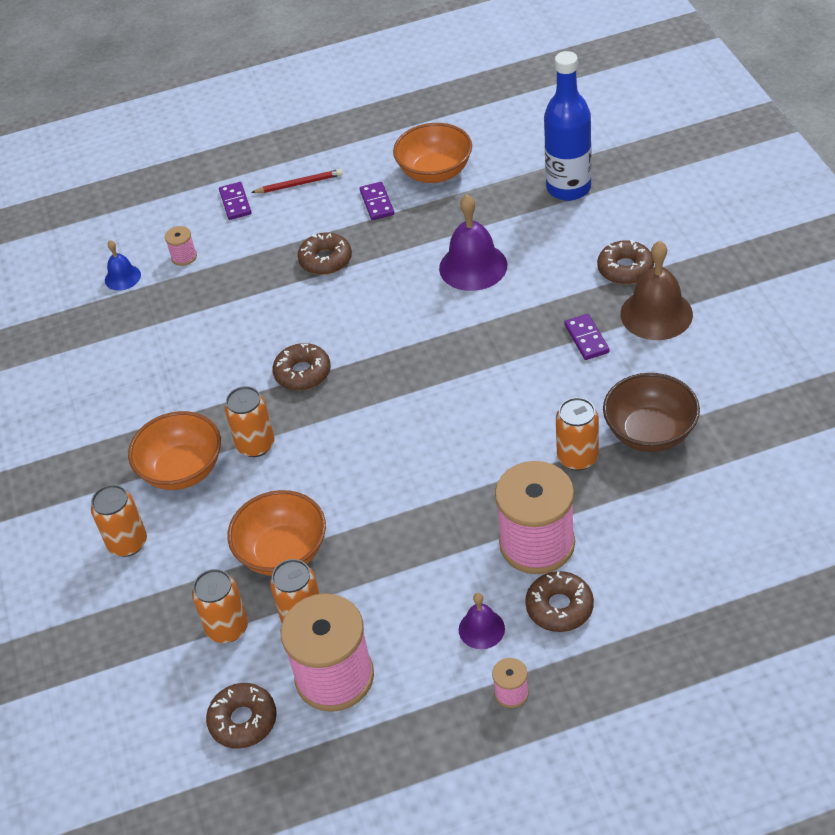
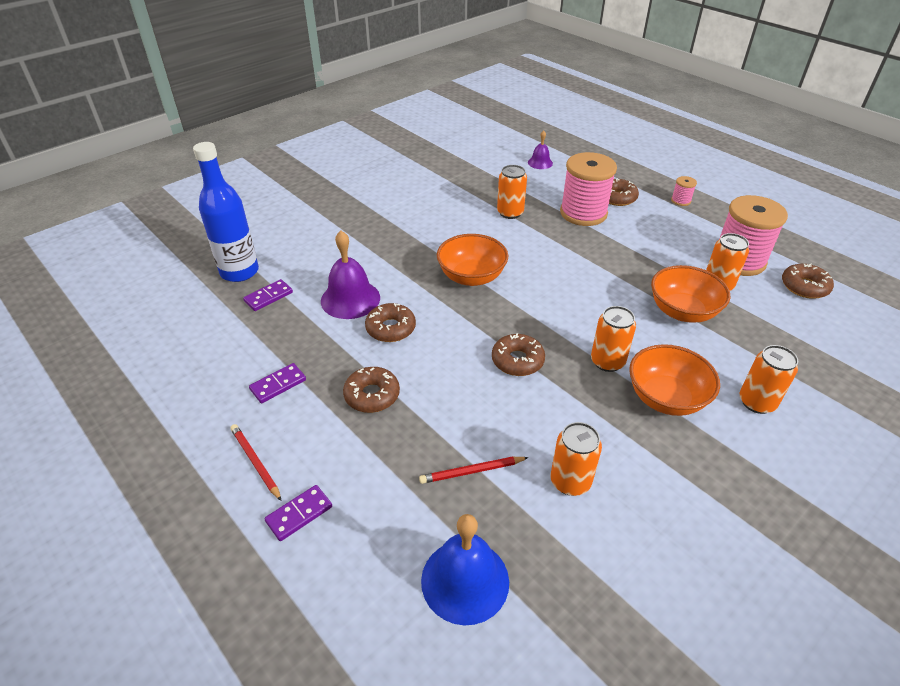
camera: 120 degrees left, 5 degrees down
blue bell [105,240,141,291] -> blue bell [421,514,509,625], size x1.82
pink spool [165,226,197,266] -> none
orange can [192,569,248,643] -> orange can moved to [551,422,602,496]
orange bowl [393,123,472,183] -> orange bowl moved to [437,234,508,286]
purple bell [459,593,505,649] -> purple bell moved to [528,131,553,169]
purple domino [564,314,609,360] -> purple domino moved to [243,279,293,311]
brown donut [597,240,654,285] -> brown donut moved to [365,303,416,342]
brown bowl [603,373,700,452] -> none
brown bell [620,241,693,340] -> none
none -> red pencil [419,456,529,484]

